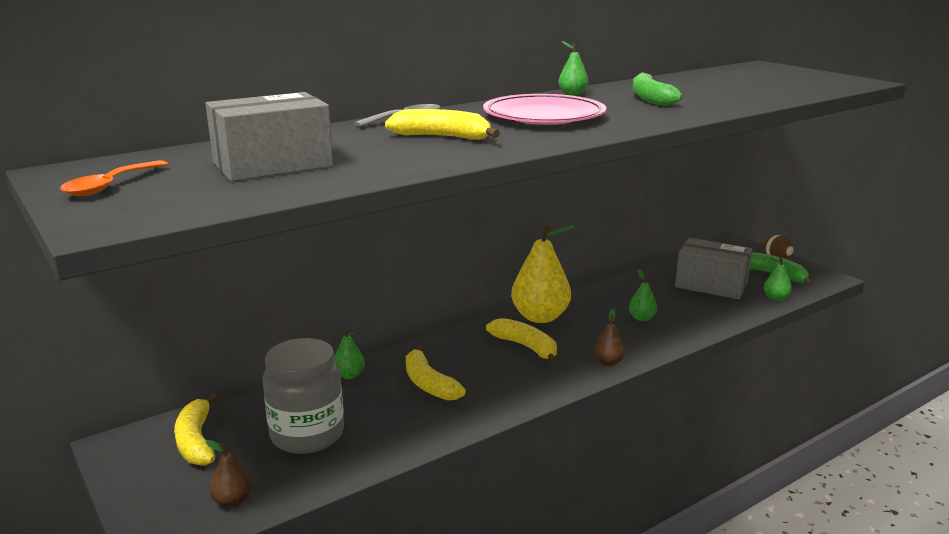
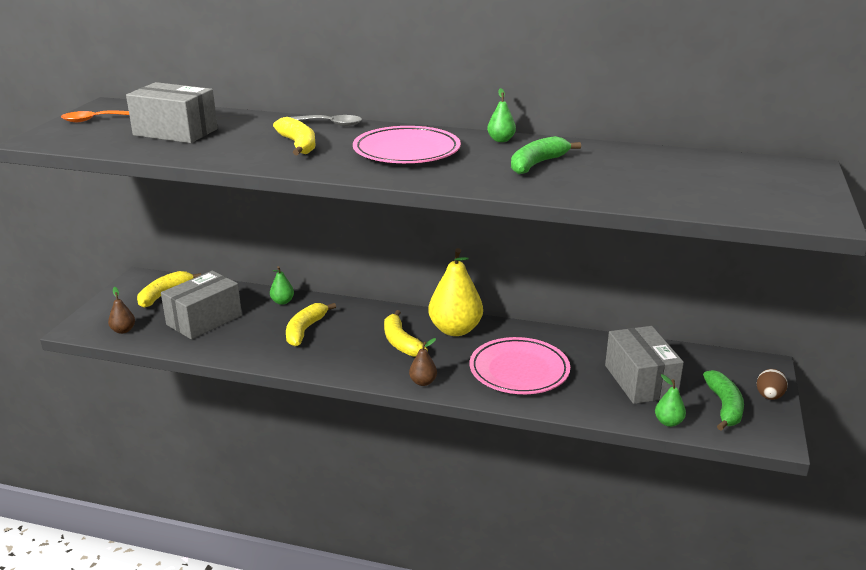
camera: 50 degrees right, 5 degrees up
grey jar [263,338,344,454] -> grey box [161,271,242,339]
yellow banana [486,318,557,364] -> yellow banana turned 150 degrees clockwise [384,310,428,357]
green pear [629,270,657,321] -> pink plate [470,337,570,394]

